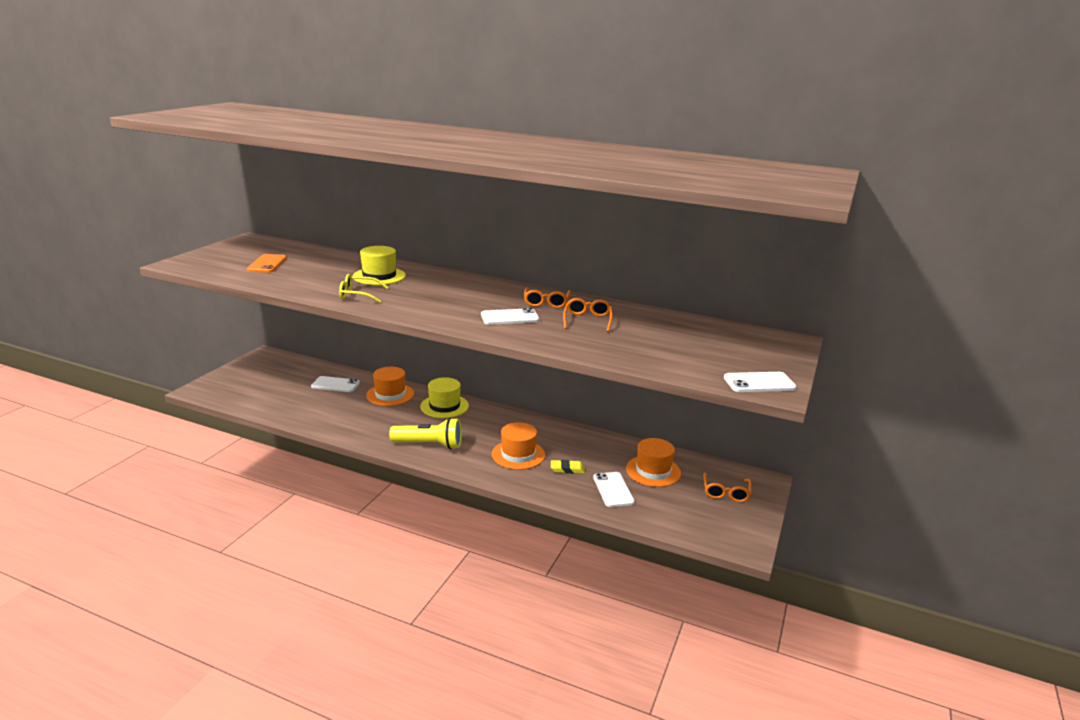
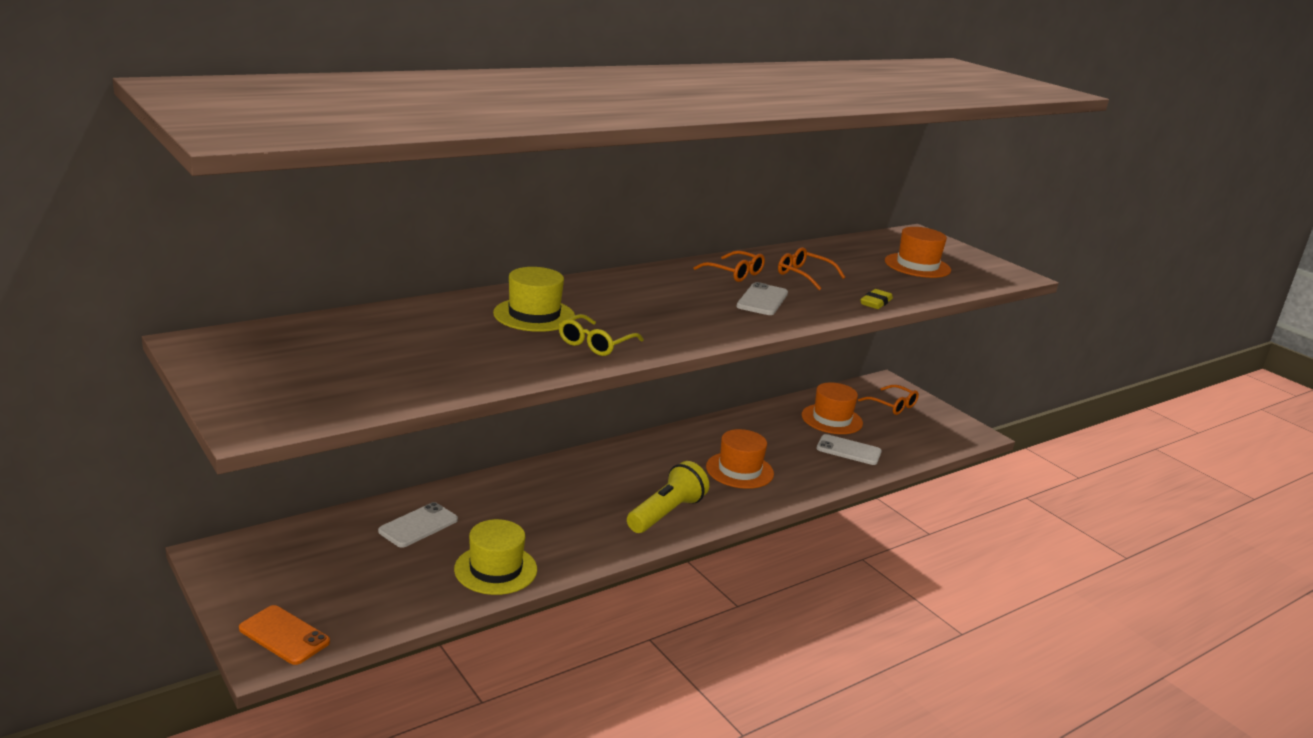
camera: 60 degrees left, 0 degrees up
orange phone [247,254,287,272] -> orange phone moved to [239,605,330,665]
orange hat [366,367,414,406] -> orange hat moved to [885,227,951,278]
yellow hat [420,377,469,418] -> yellow hat moved to [454,519,537,595]
yellow eraser [551,460,585,474] -> yellow eraser moved to [860,289,893,309]
white phone [724,372,796,392] -> none

